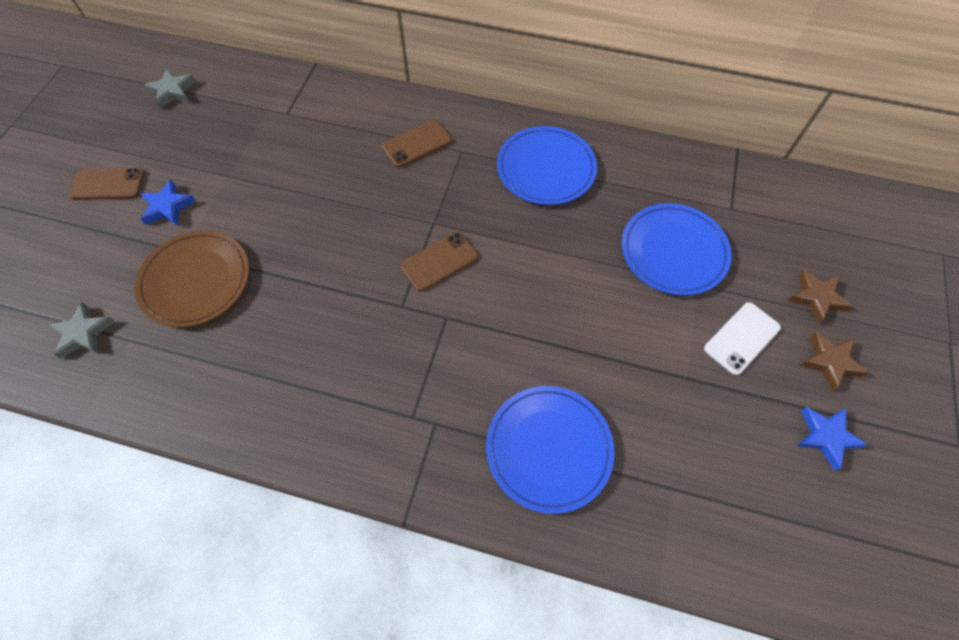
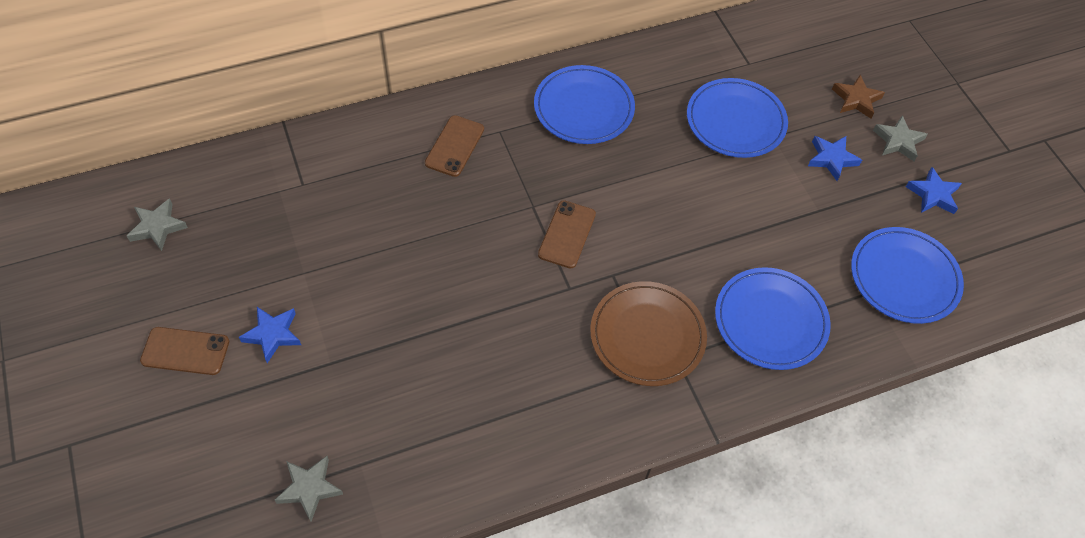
camera: 40 degrees left, 5 degrees down
brown phone [69,168,145,200] -> brown phone turned 45 degrees clockwise [140,327,229,375]
brown plate [134,230,249,327] -> brown plate moved to [590,281,707,386]
white phone [704,302,781,375] -> blue star [808,136,862,181]
brown star [801,332,869,391] -> grey star [873,115,928,161]
none -> blue plate [851,227,964,324]

